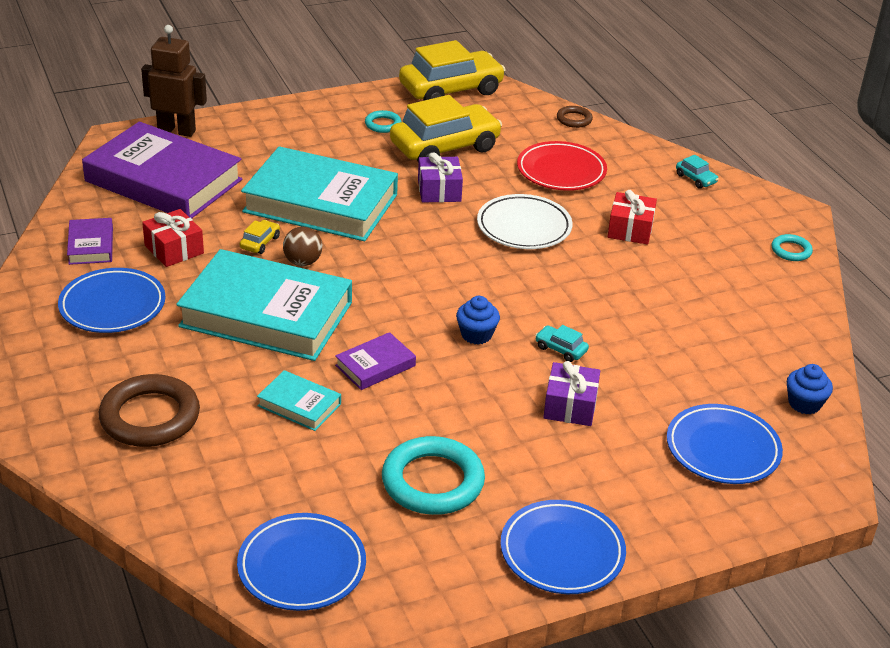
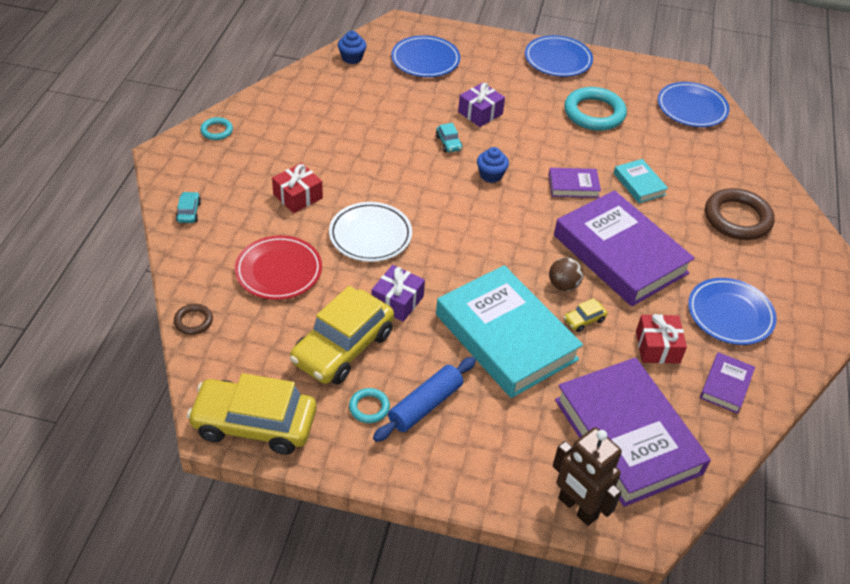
camera: 145 degrees left, 10 degrees up
turquoise book [176,249,352,361] -> purple book [554,190,695,306]
yellow car [390,95,502,163] -> yellow car turned 60 degrees counterclockwise [290,286,394,385]
none -> blue rolling pin [373,357,476,442]

